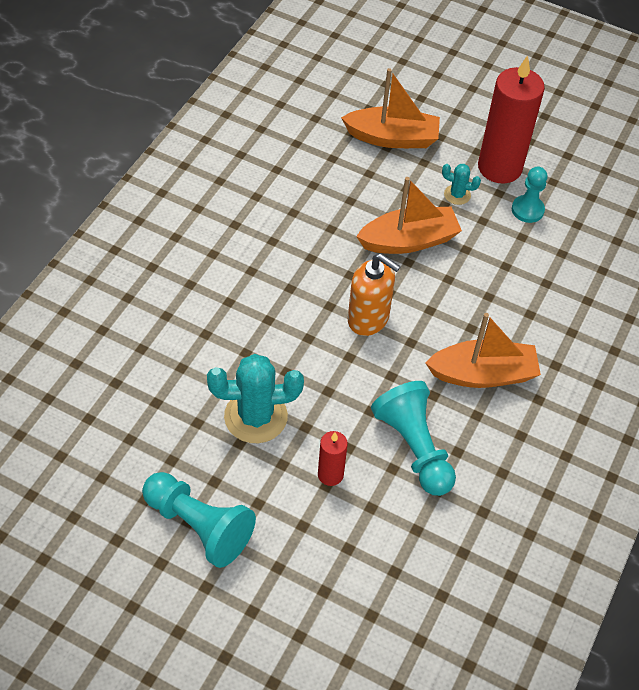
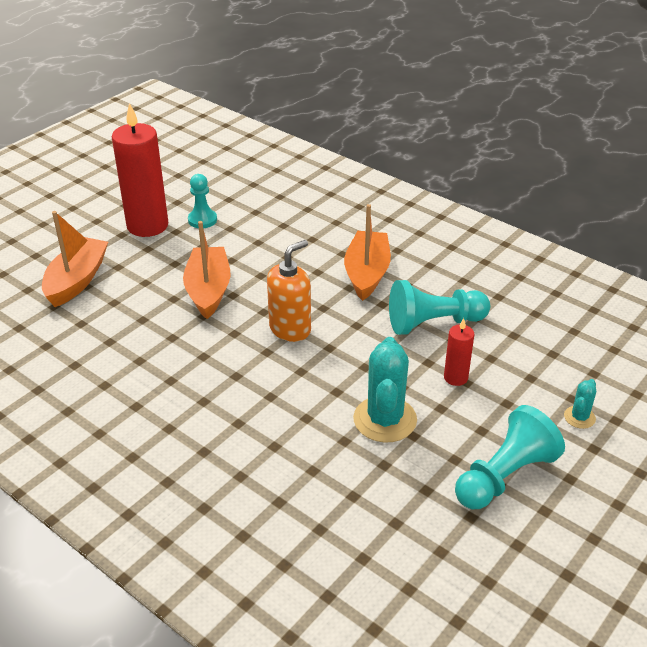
camera: 75 degrees left, 15 degrees down
turquoise cactus [442,164,481,205] -> turquoise cactus moved to [564,379,596,429]

